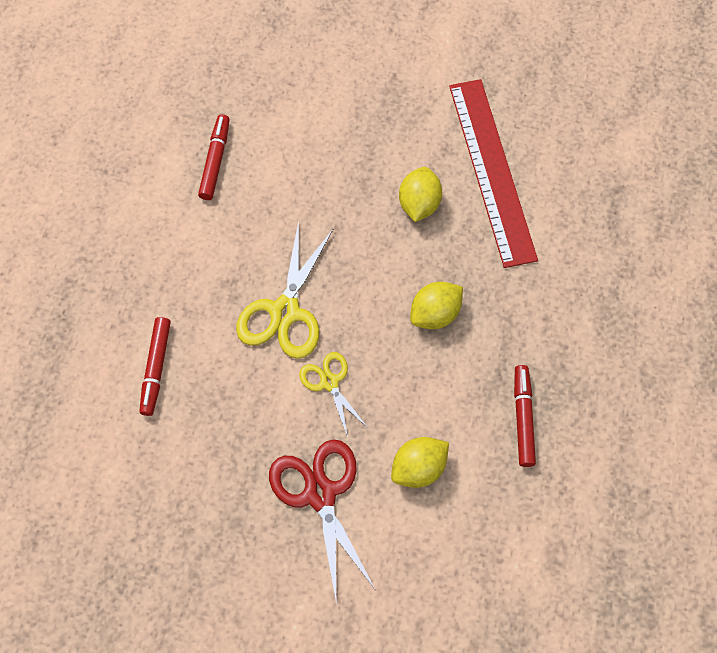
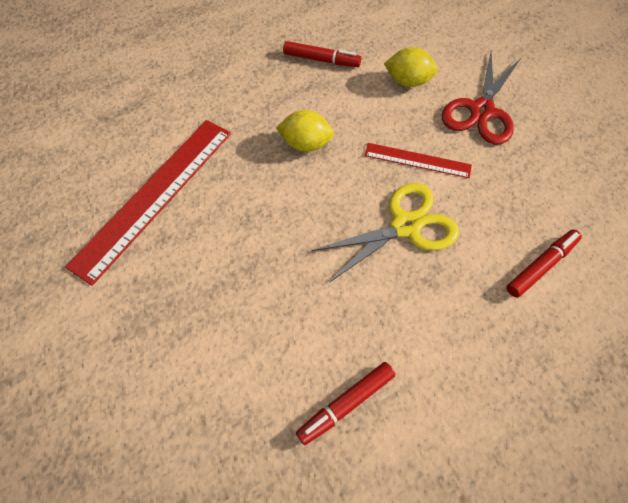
camera: 135 degrees left, 5 degrees down
yellow scissors [299,352,369,437] -> red ruler [364,143,472,178]
yellow lemon [399,167,442,222] -> none
red marker [514,365,536,467] -> red marker turned 120 degrees counterclockwise [283,41,362,67]

